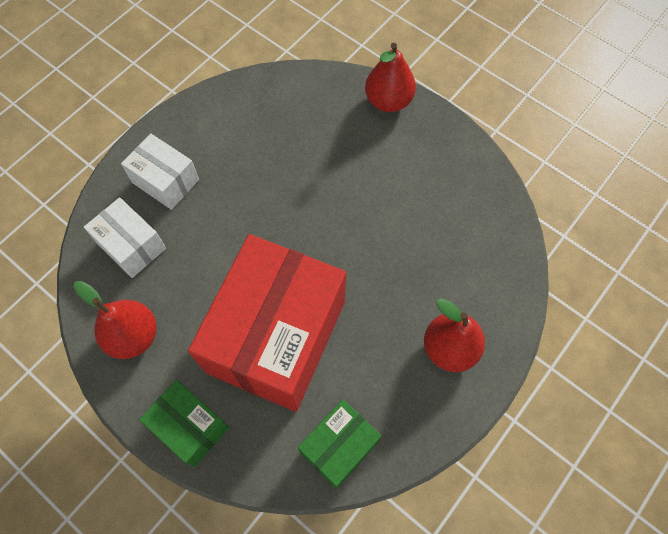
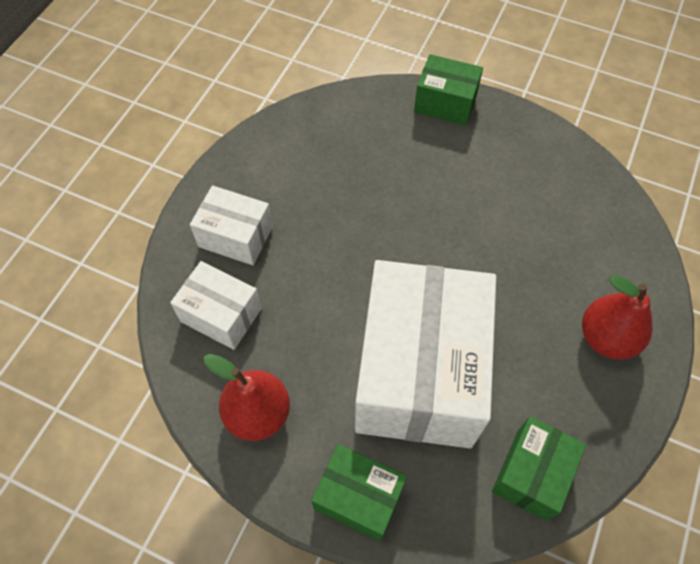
camera: 15 degrees left, 5 degrees down
red box [188,234,346,412] -> white box [355,260,496,448]
red pear [365,43,416,112] -> green box [414,54,483,126]

